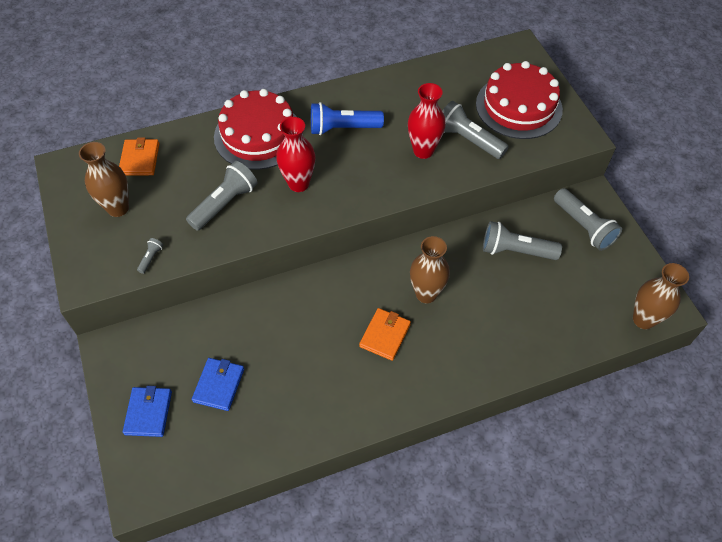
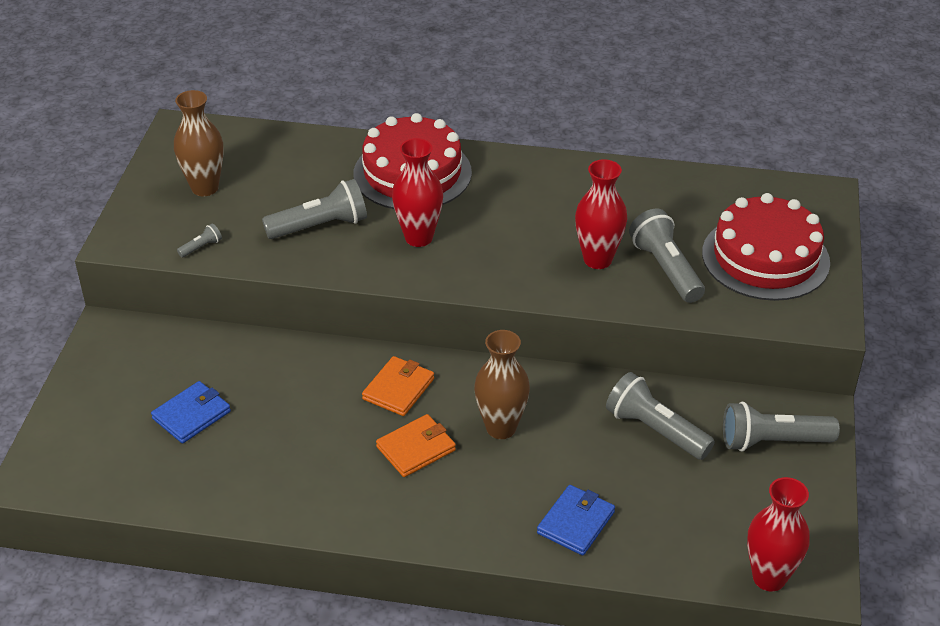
camera: 30 degrees right, 15 degrees down
orange wallet [119,137,159,176] -> orange wallet moved to [362,356,434,416]
blue wallet [123,386,172,437] -> blue wallet moved to [537,485,615,555]
blue flashlight [311,102,384,135] -> none
grey flashlight [554,188,622,251] -> grey flashlight turned 90 degrees clockwise [723,402,840,451]
brown vase [633,263,689,329] -> red vase [747,477,810,591]

